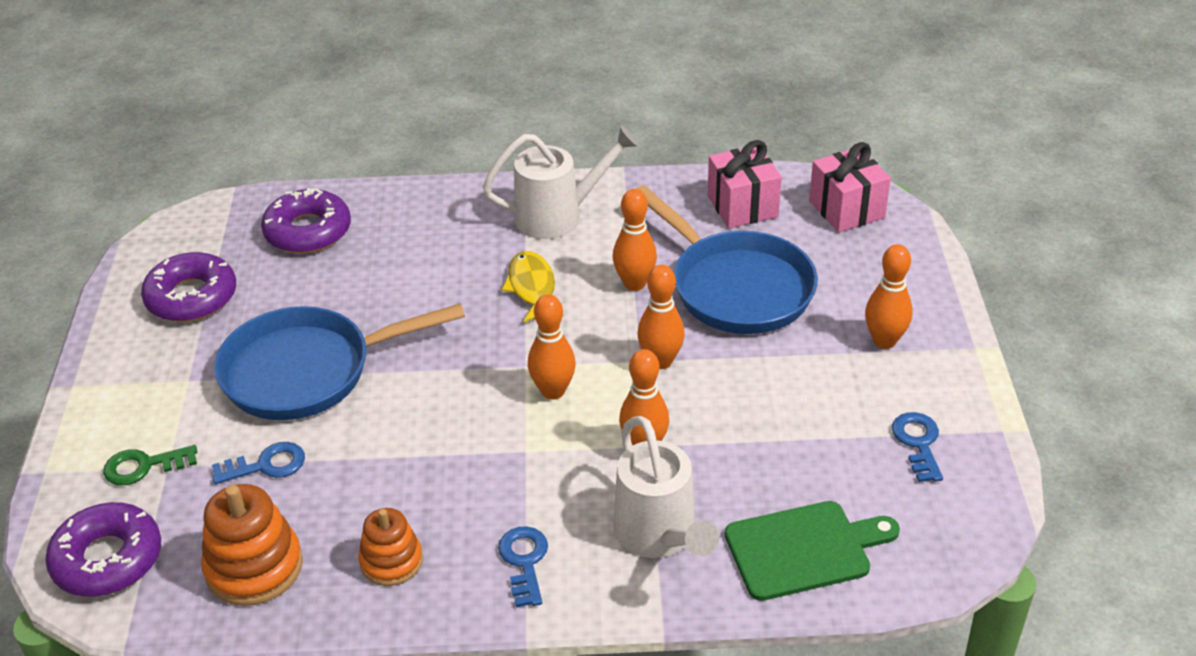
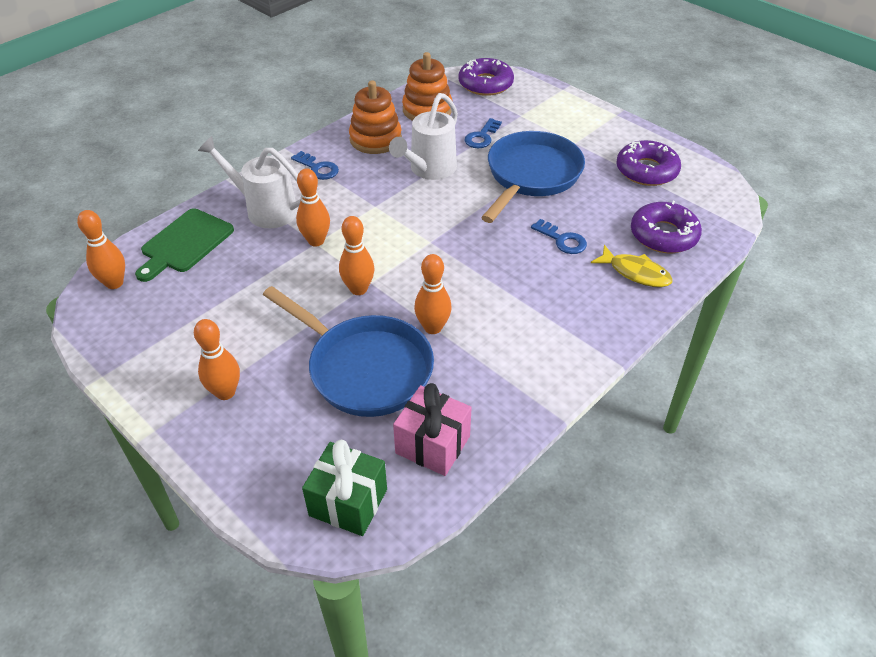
camera: 135 degrees right, 5 degrees up
green key [103,445,197,485] -> none
orange stacking toy [358,508,423,586] -> orange stacking toy [349,80,402,154], size x1.54
white watering can [483,126,639,239] -> white watering can moved to [389,93,458,180]
yellow fish [501,251,564,323] -> yellow fish moved to [591,245,673,287]
orange bowling pin [528,294,576,400] -> orange bowling pin moved to [77,210,125,289]
blue pan [636,185,818,334] -> blue pan turned 150 degrees counterclockwise [263,286,434,417]
pink gift [809,142,891,233] -> green gift [302,440,387,536]
blue key [892,412,943,482] -> blue key moved to [531,219,587,254]

